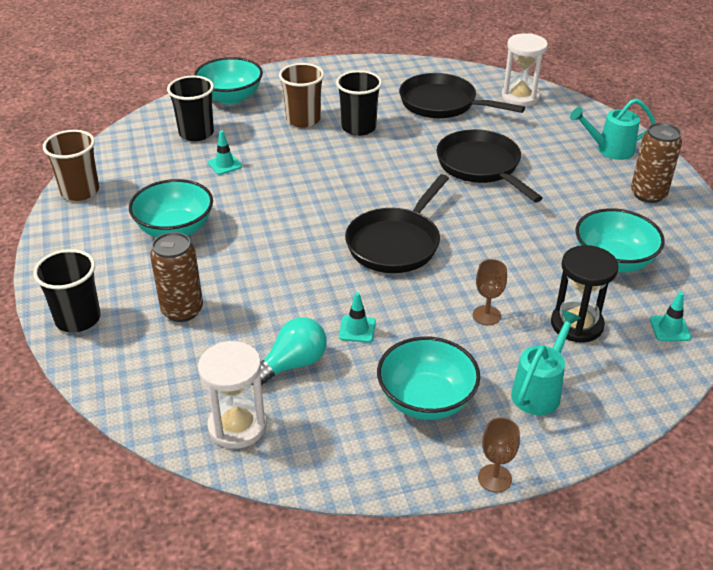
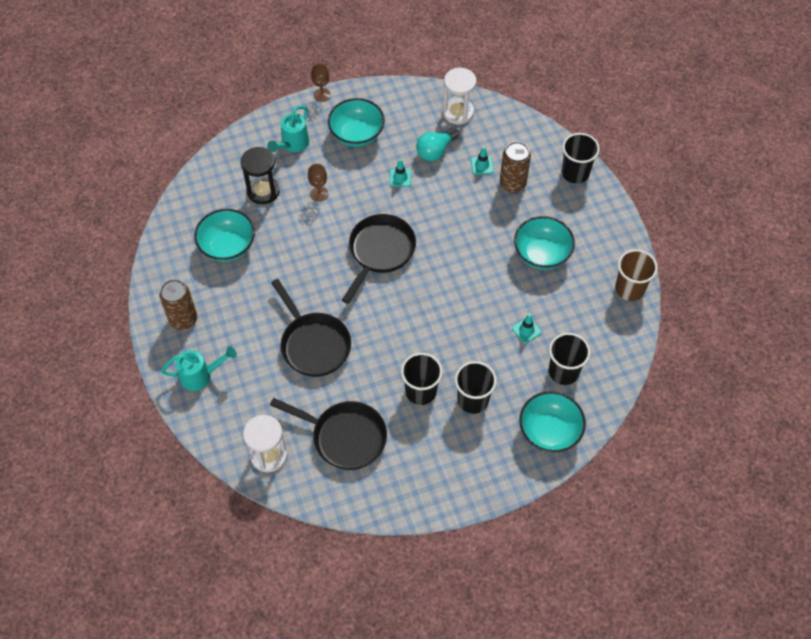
camera: 175 degrees right, 20 degrees up
brown cup [279,63,324,127] -> black cup [455,361,497,414]
turquoise traffic cone [650,292,691,341] -> turquoise traffic cone moved to [471,146,494,175]

